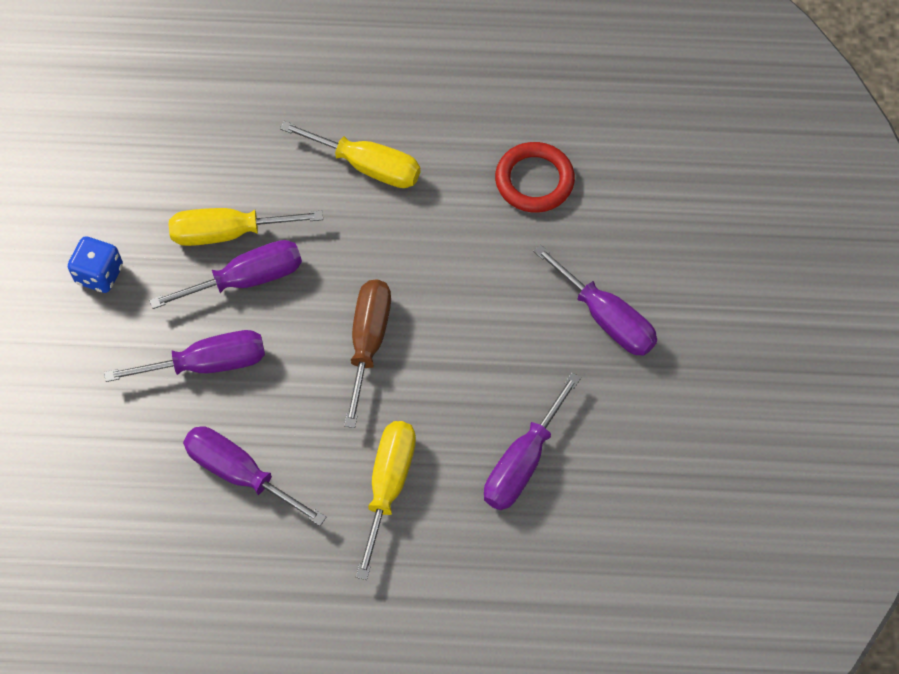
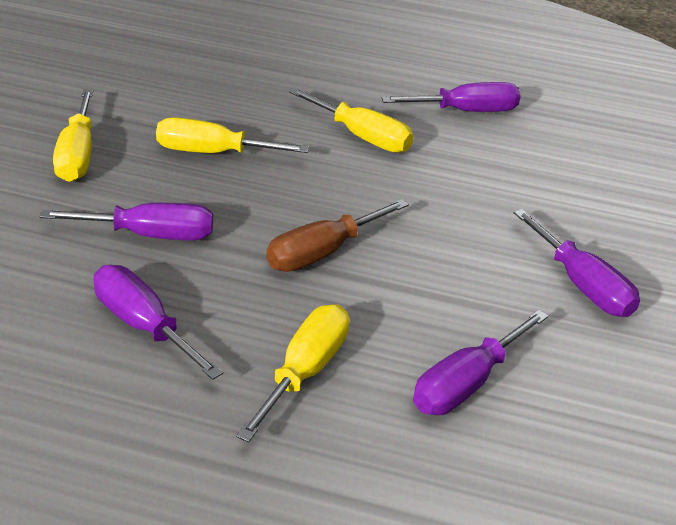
camera: 10 degrees right, 25 degrees down
blue dice [68,237,123,293] -> yellow screwdriver [53,89,93,182]
purple screwdriver [149,240,302,309] -> purple screwdriver moved to [382,82,521,112]
brown screwdriver [344,279,391,428] -> brown screwdriver turned 150 degrees counterclockwise [266,199,409,272]
red ring [495,142,575,213] -> none

